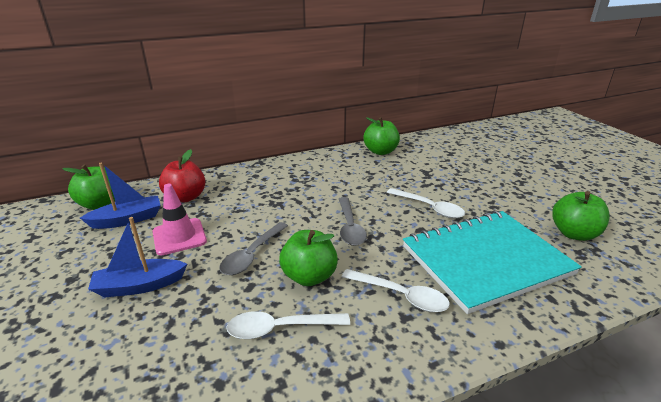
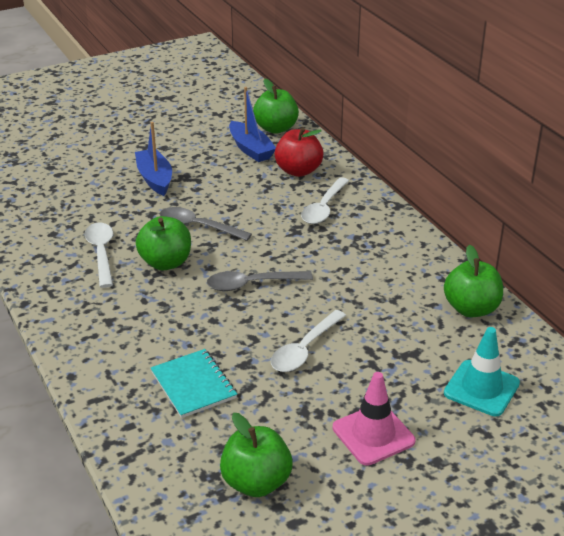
camera: 85 degrees right, 5 degrees up
pink traffic cone [153,184,207,255] -> pink traffic cone moved to [333,372,415,466]
white spoon [342,269,450,312] -> white spoon moved to [301,177,349,224]
turquoise notebook [403,211,582,314] -> turquoise notebook [151,349,237,418], size x0.48
none -> turquoise traffic cone [444,327,520,416]

